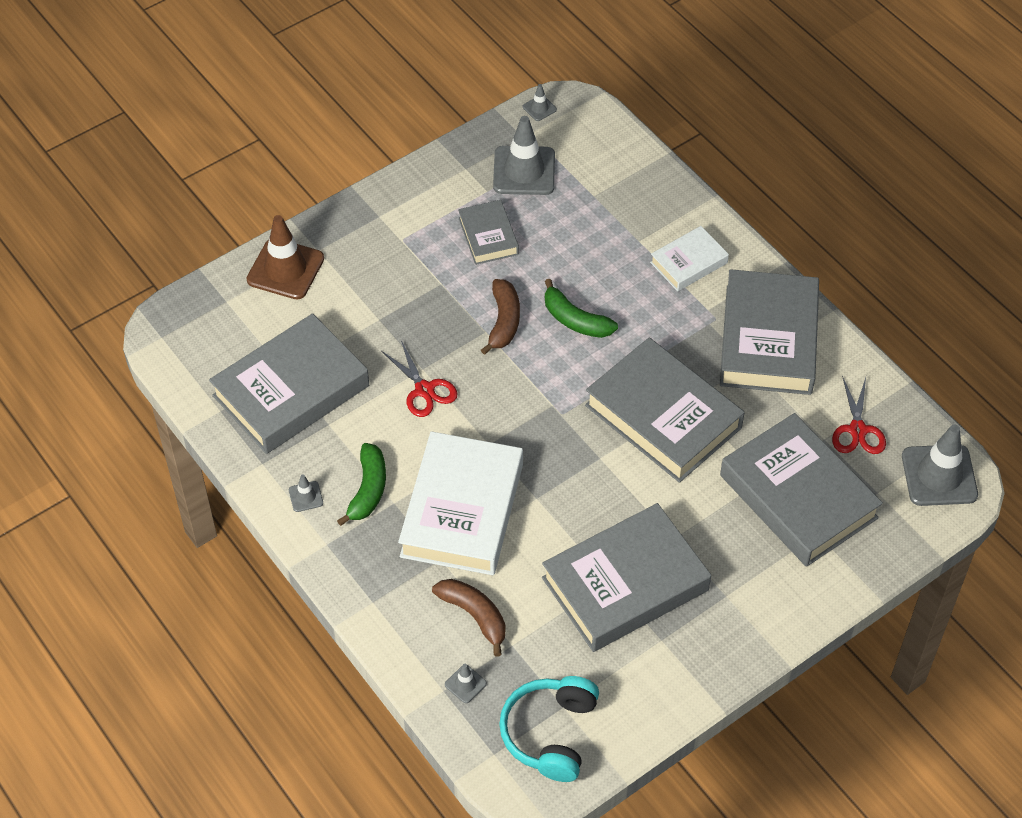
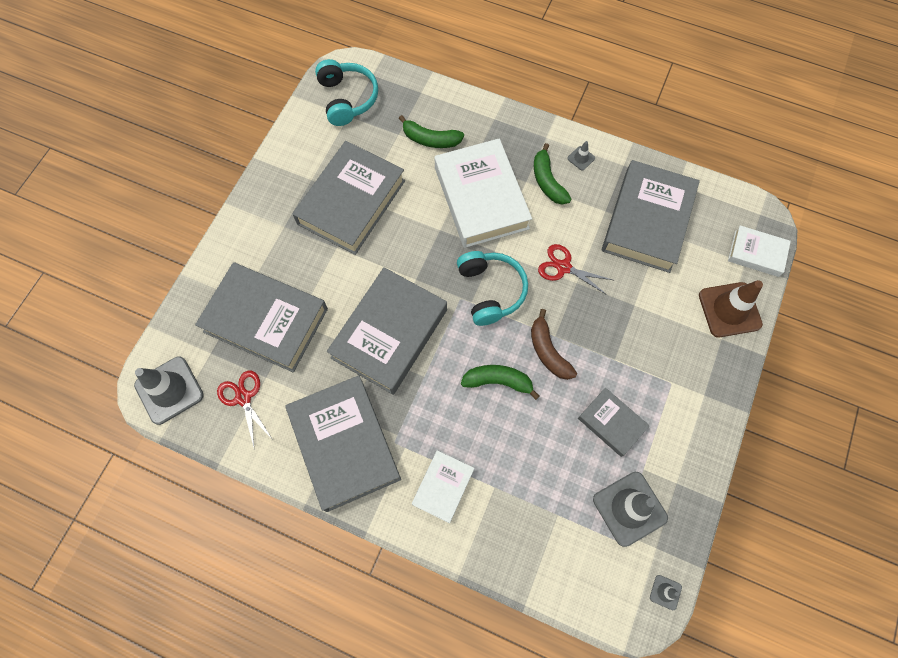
camera: 150 degrees right, 15 degrees up
brown banana [432,579,506,657] -> green banana [399,115,464,148]
grey traffic cone [445,664,487,703] -> none
grey book [585,338,745,483] -> grey book turned 75 degrees counterclockwise [327,267,447,395]
none -> turquoise headphones [457,251,528,326]
none -> white book [728,225,791,277]

